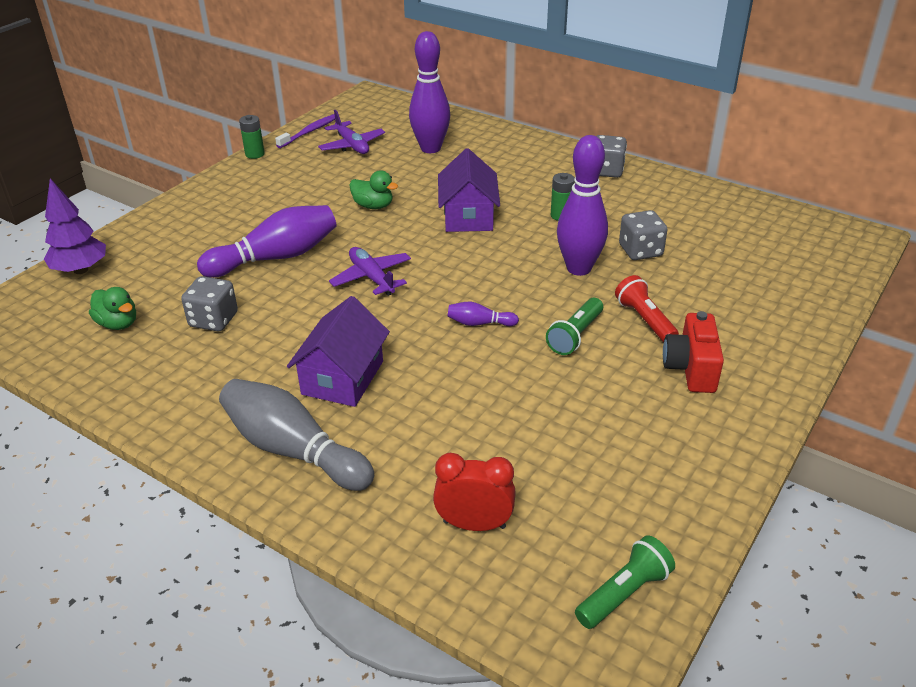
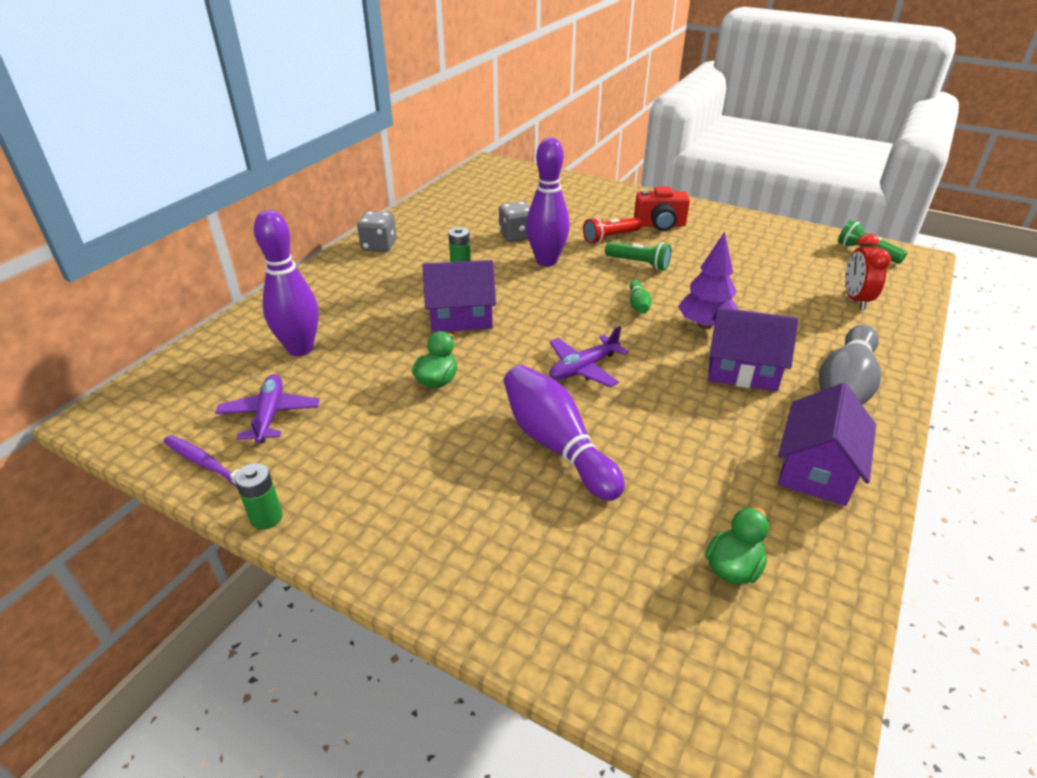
camera: 95 degrees left, 0 degrees up
purple tree [44,178,106,274] -> purple tree moved to [678,232,738,329]
grey dice [181,276,238,331] -> none
purple plane [318,110,385,154] -> purple plane turned 60 degrees counterclockwise [215,374,320,443]
purple bowling pin [447,302,519,326] -> green bowling pin [630,280,652,314]
none -> purple house [778,383,876,506]

